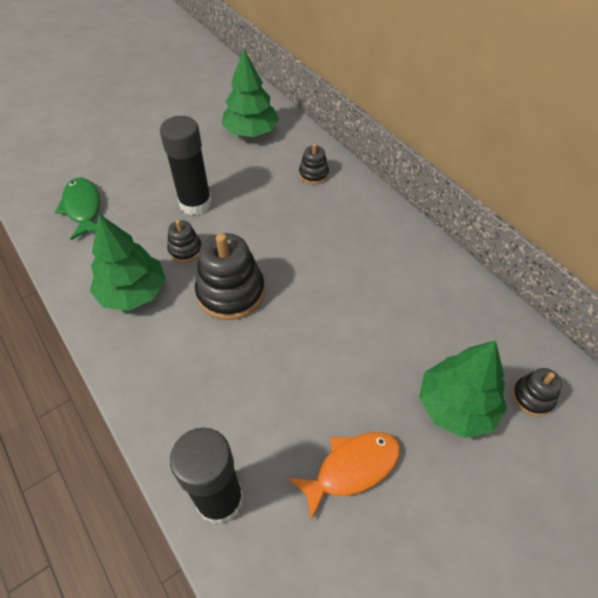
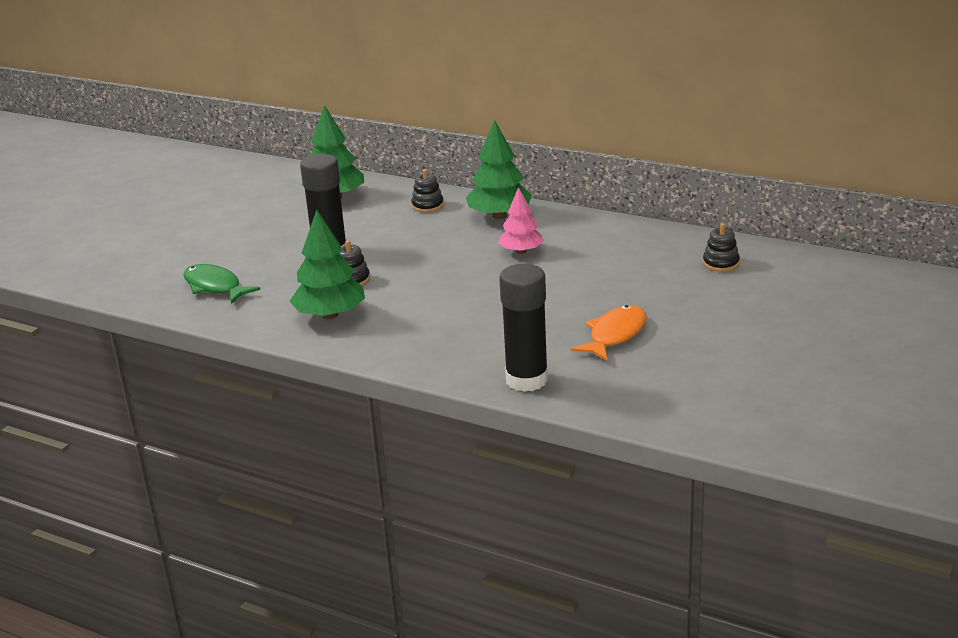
camera: 25 degrees left, 25 degrees down
black stacking toy [195,233,265,320] -> none
green tree [419,340,507,438] -> green tree moved to [466,120,532,219]
none -> pink tree [498,187,544,254]

